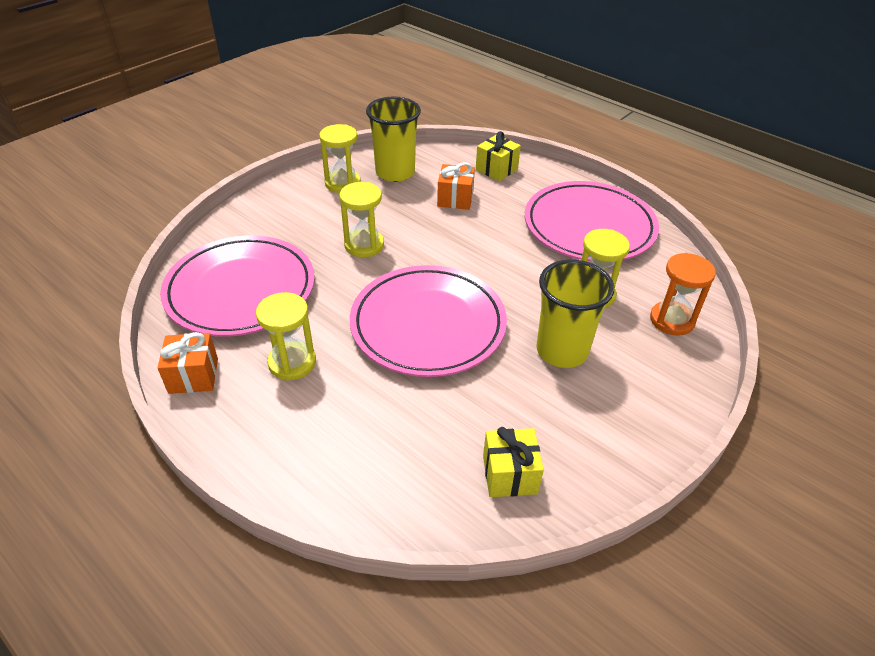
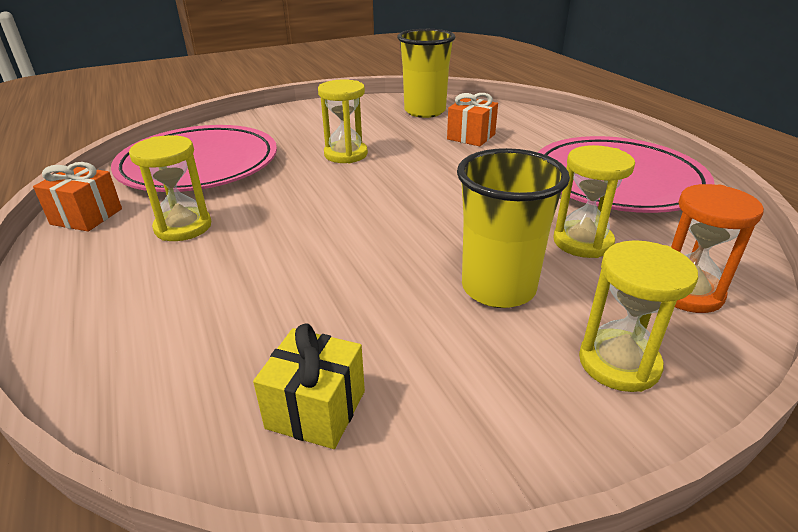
camera: 25 degrees right, 10 degrees down
yellow hourglass [319,124,361,193] -> yellow hourglass moved to [579,240,698,392]
pink plate [350,265,507,377] -> none
yellow gift [476,131,521,181] -> none

